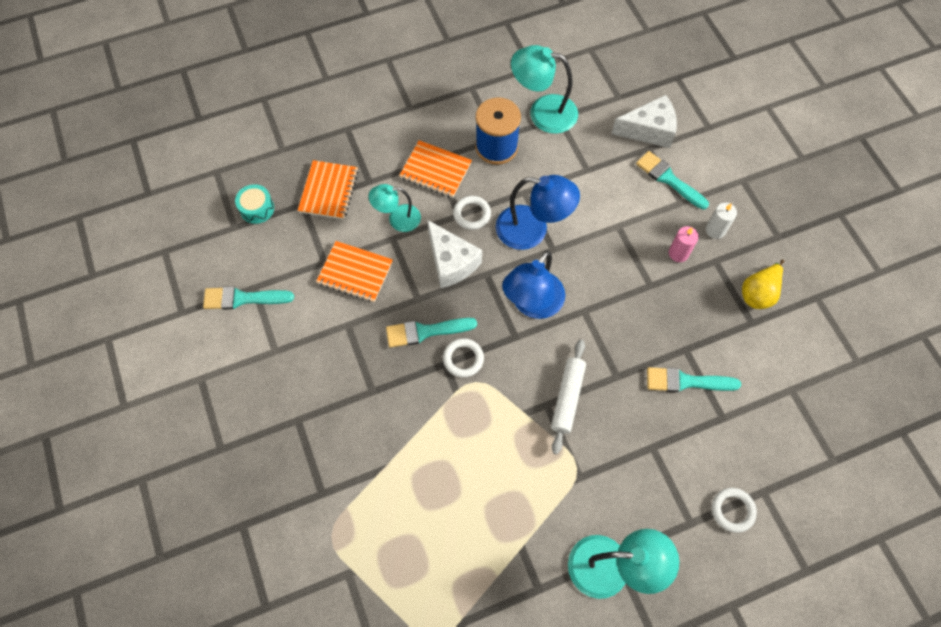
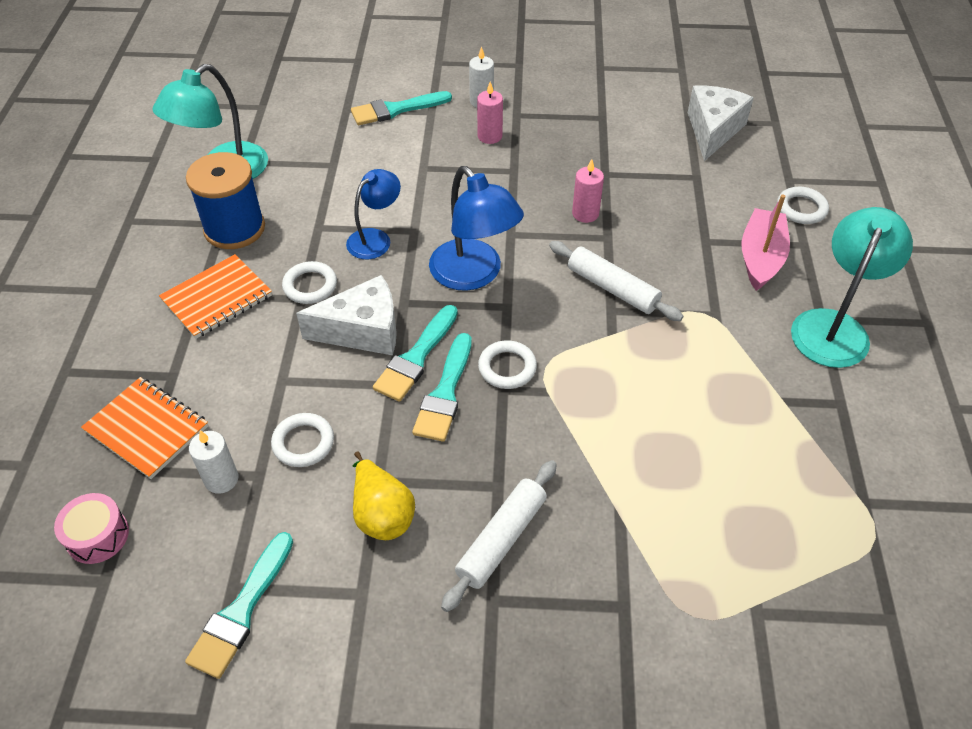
camera: 65 degrees left, 15 degrees down
turquoise drum [235,184,274,224] -> pink drum [54,493,129,564]
orange notebook [316,241,393,302] -> white ring [271,413,334,467]
turquoise lamp [369,184,421,232] -> none
blue lamp [496,175,580,250] -> blue lamp [346,169,401,259], size x0.63
white cheese [612,95,677,148] -> white cheese moved to [688,86,754,161]
turquoise brush [647,367,741,392] -> turquoise brush moved to [373,305,458,402]
yellow pear [742,260,784,309] -> yellow pear moved to [353,451,415,540]
none -> white candle [189,430,239,494]
none -> white rolling pin [441,460,557,612]
none -> pink candle [572,159,604,223]
none -> pink boat [742,195,790,291]

